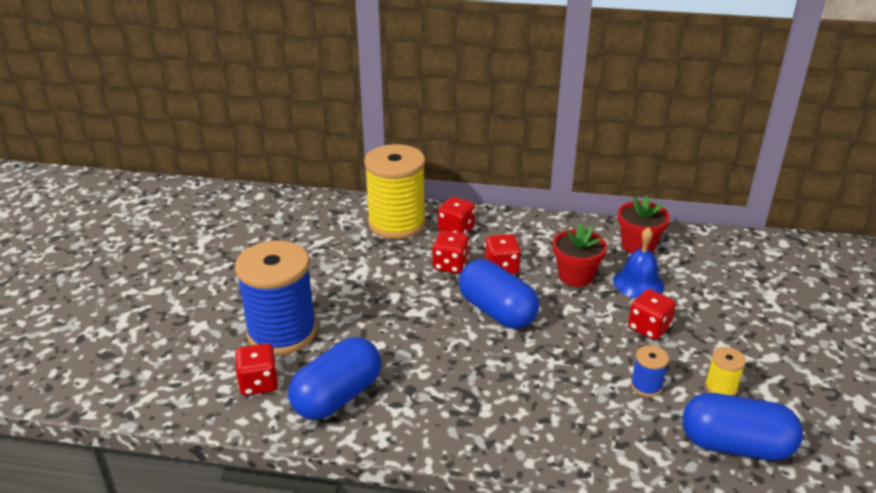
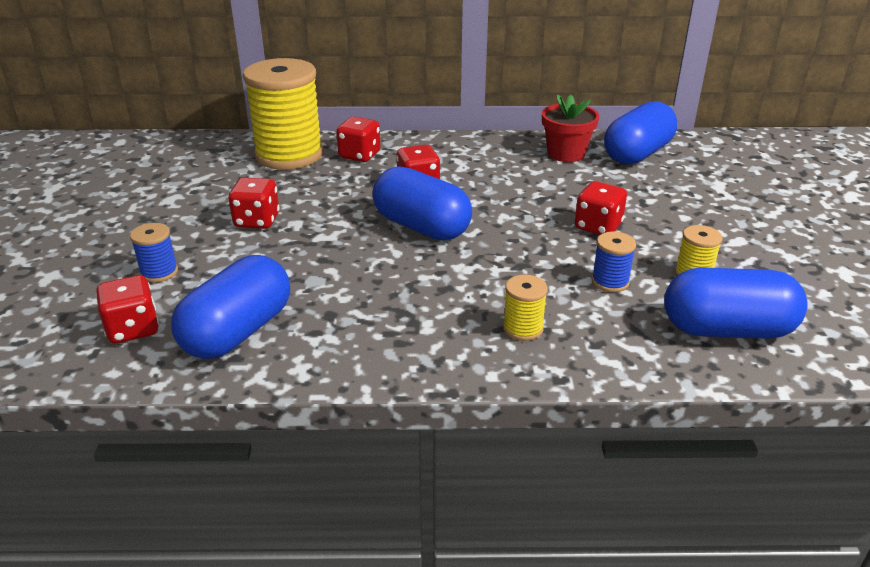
camera: 10 degrees left, 0 degrees up
blue spool [235,240,317,355] -> blue spool [130,223,178,283], size x0.42
red dice [432,231,469,274] -> red dice moved to [228,177,280,229]
red flower pot [553,223,607,287] -> none
blue bell [613,227,664,298] -> none
none -> yellow spool [503,275,548,341]
none -> blue capsule [604,101,677,165]

